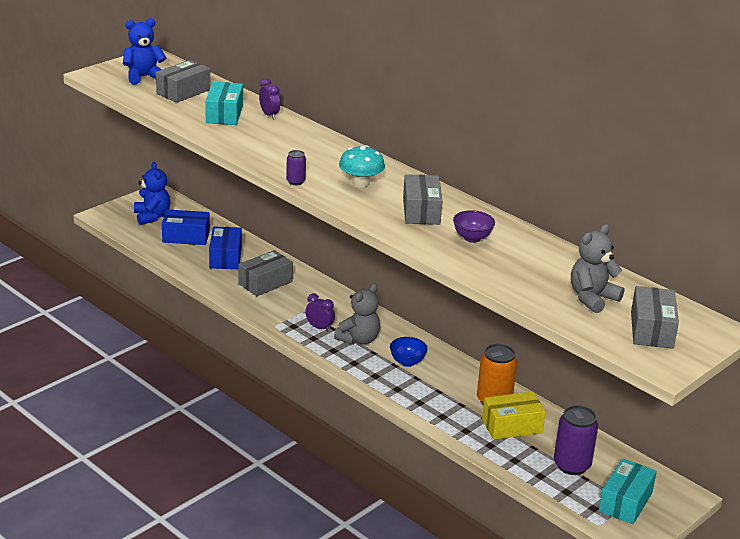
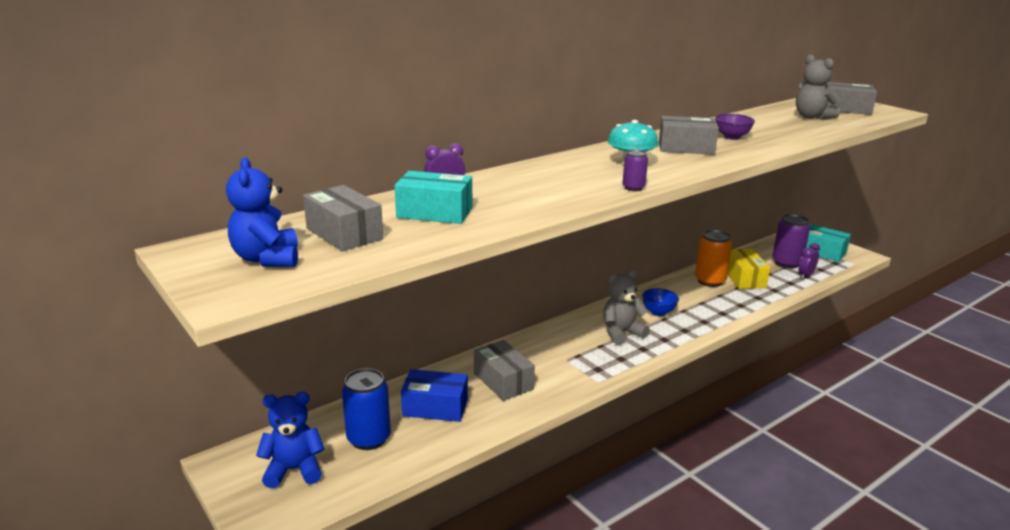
camera: 80 degrees left, 5 degrees down
blue box [162,209,210,245] -> blue can [342,368,391,450]
purple clock [305,293,335,332] -> purple clock moved to [798,243,820,279]
grey teddy bear [334,283,380,345] -> grey teddy bear turned 75 degrees counterclockwise [603,270,650,345]

